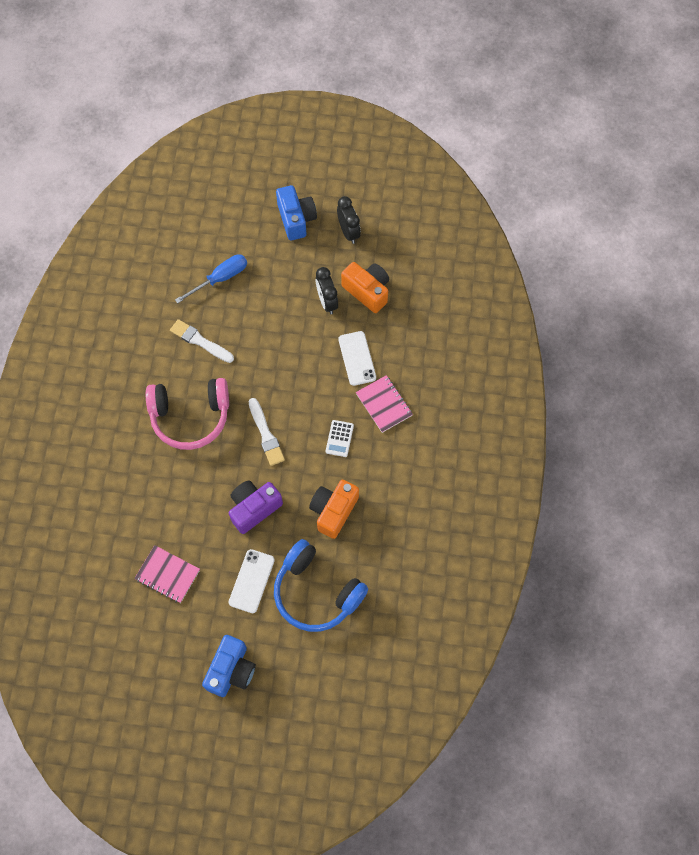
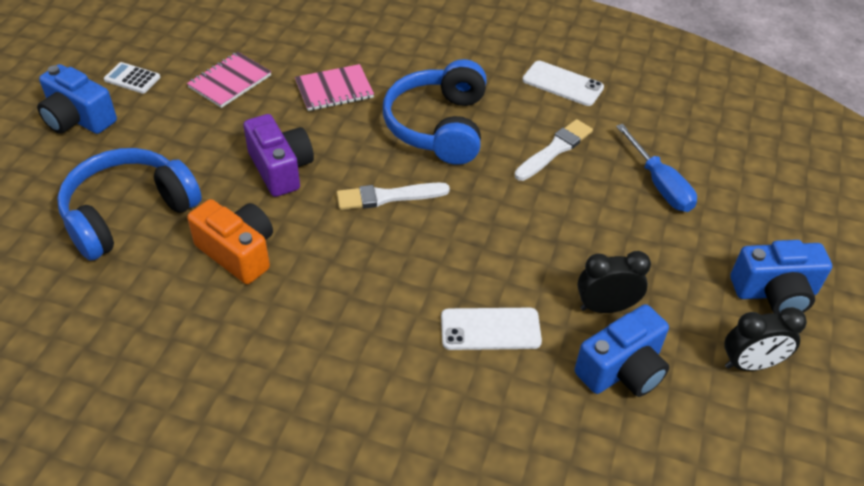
camera: 100 degrees right, 20 degrees down
pink headphones [146,378,229,450] -> blue headphones [383,59,487,165]
white phone [229,549,275,613] -> white phone moved to [522,61,604,106]
white calculator [326,420,354,457] -> white calculator moved to [104,62,160,94]
orange camera [341,262,389,313] -> blue camera [575,304,669,397]
pink notebook [356,375,413,433] -> pink notebook moved to [295,64,374,111]

